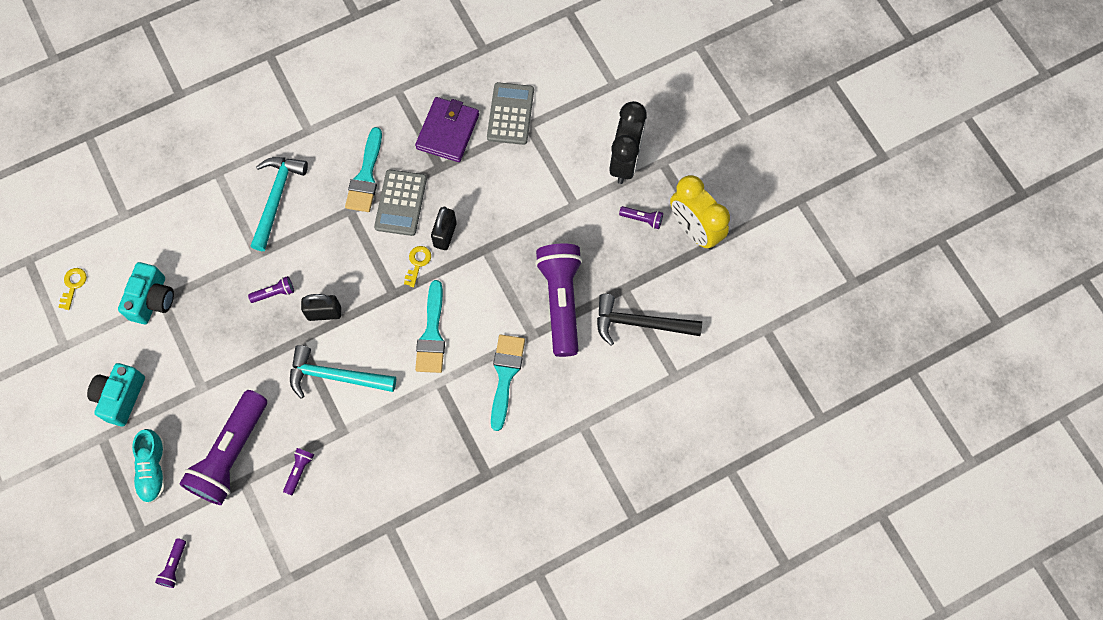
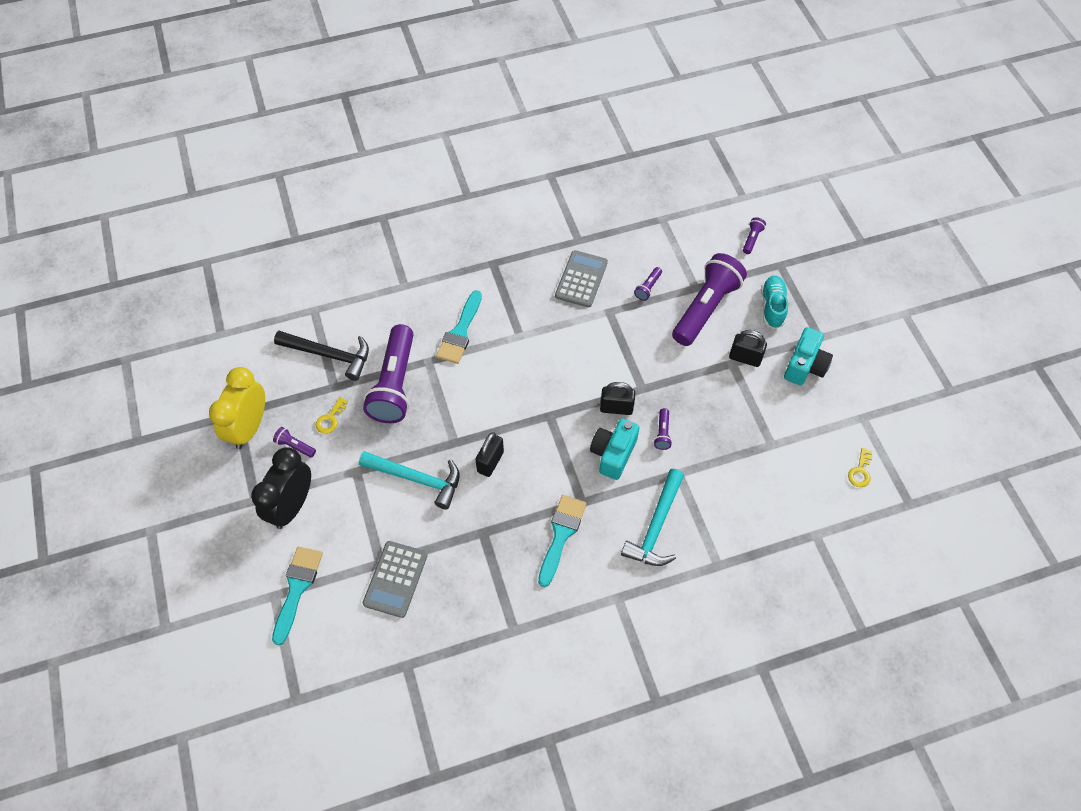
camera: 170 degrees left, 10 degrees down
turquoise camera [118,262,174,324] -> turquoise camera moved to [590,419,639,480]
purple flashlight [248,276,294,303] -> purple flashlight turned 75 degrees counterclockwise [654,408,672,450]
turquoise hammer [290,345,396,399] -> turquoise hammer moved to [359,451,460,510]
grey calculator [374,169,427,236] -> grey calculator moved to [555,250,608,308]
yellow key [404,246,431,287] -> yellow key moved to [316,397,348,434]
purple wallet [415,97,479,162] -> none
turquoise brush [415,280,445,373] -> turquoise brush moved to [272,546,323,645]
yellow clock [670,175,730,249] -> yellow clock turned 135 degrees counterclockwise [209,367,265,449]
none -> black padlock [729,330,767,367]

